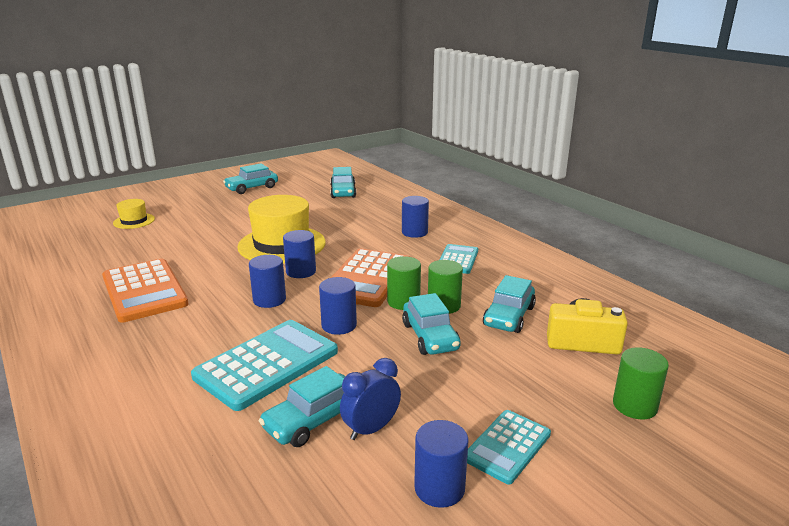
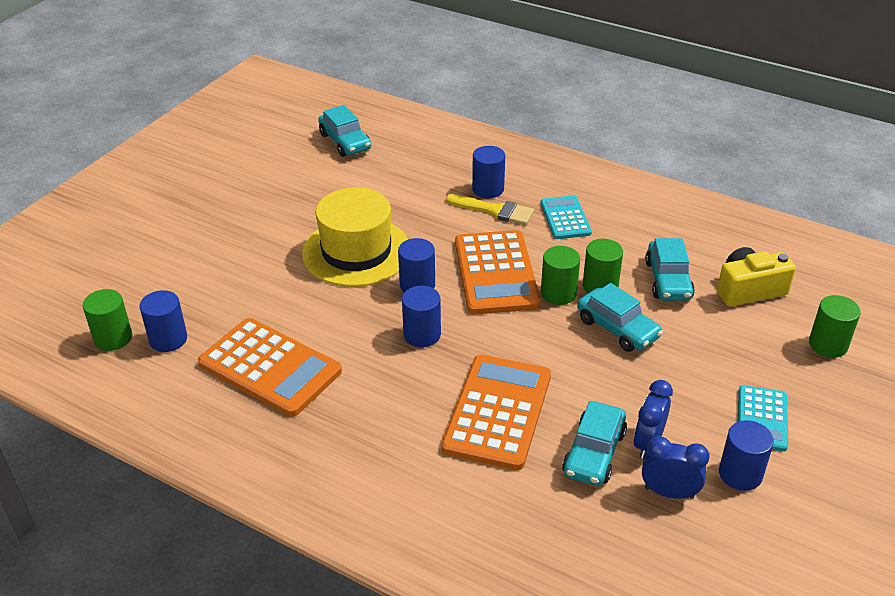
camera: 25 degrees left, 15 degrees up
yellow hat [113,199,155,229] -> none
turquoise calculator [191,320,338,411] -> orange calculator [441,355,551,470]
turquoise car [223,164,278,194] -> none
blue cylinder [319,277,357,335] -> blue cylinder moved to [140,290,187,352]
none -> green cylinder [83,289,132,351]
none -> yellow brush [446,194,534,225]
none -> blue clock [642,436,710,499]

